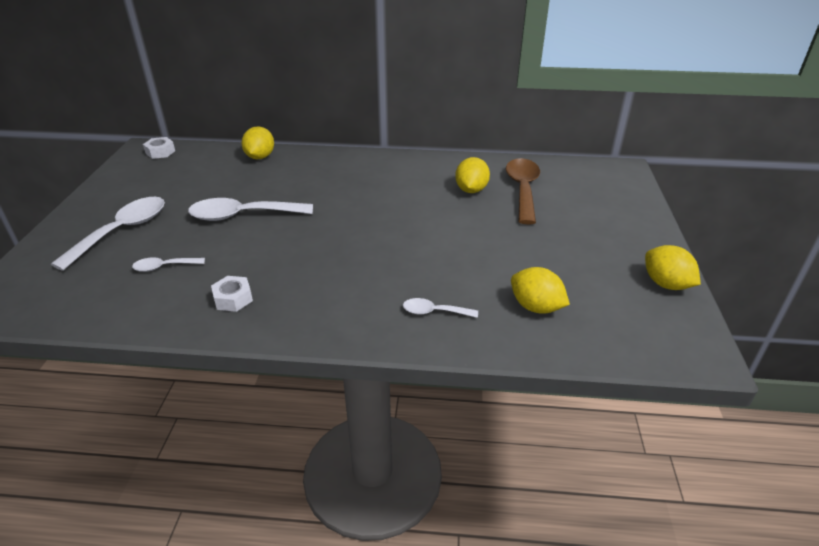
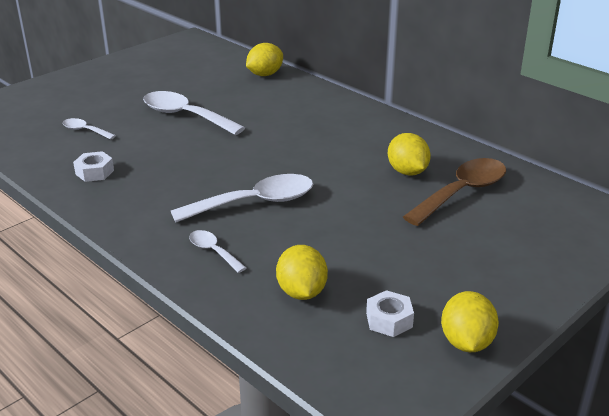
camera: 40 degrees right, 5 degrees down
white spoon [51,197,165,271] -> white spoon moved to [171,174,313,222]
white nut [143,137,175,159] -> white nut moved to [366,290,414,337]
yellow lemon [455,157,490,193] -> yellow lemon turned 75 degrees counterclockwise [388,133,431,176]

